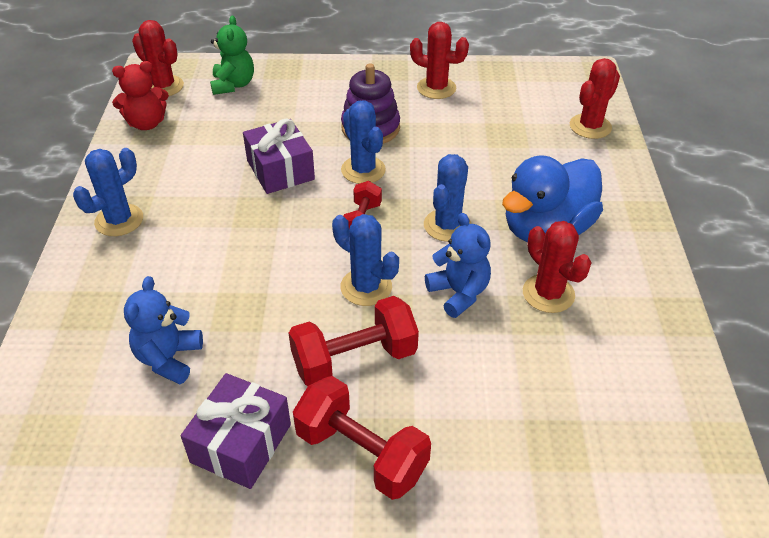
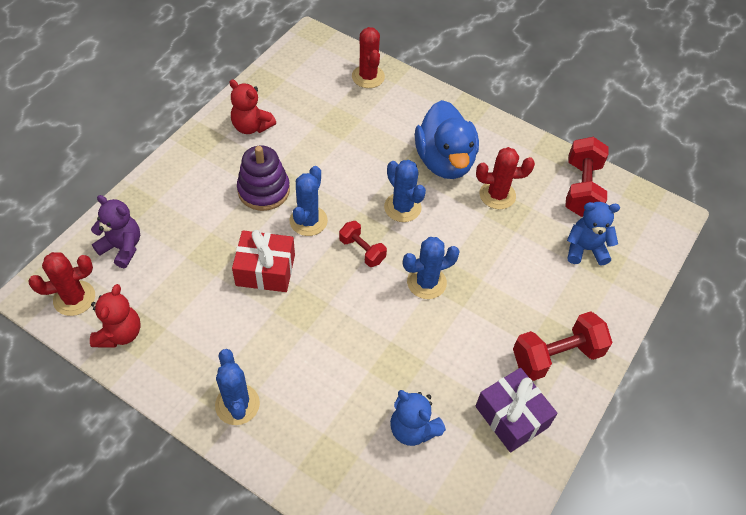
camera: 60 degrees left, 10 degrees up
green teddy bear [210,16,254,95] -> purple teddy bear [91,195,140,268]
purple gift [243,118,315,194] -> red gift [232,230,295,292]
red dumbbell [289,296,419,386] -> red dumbbell moved to [565,137,609,217]
blue cactus [341,100,386,184] -> blue cactus turned 75 degrees counterclockwise [290,166,328,236]
red cactus [410,22,469,99] -> red teddy bear [229,80,276,134]
blue teddy bear [425,213,491,318] -> blue teddy bear moved to [567,202,620,266]

